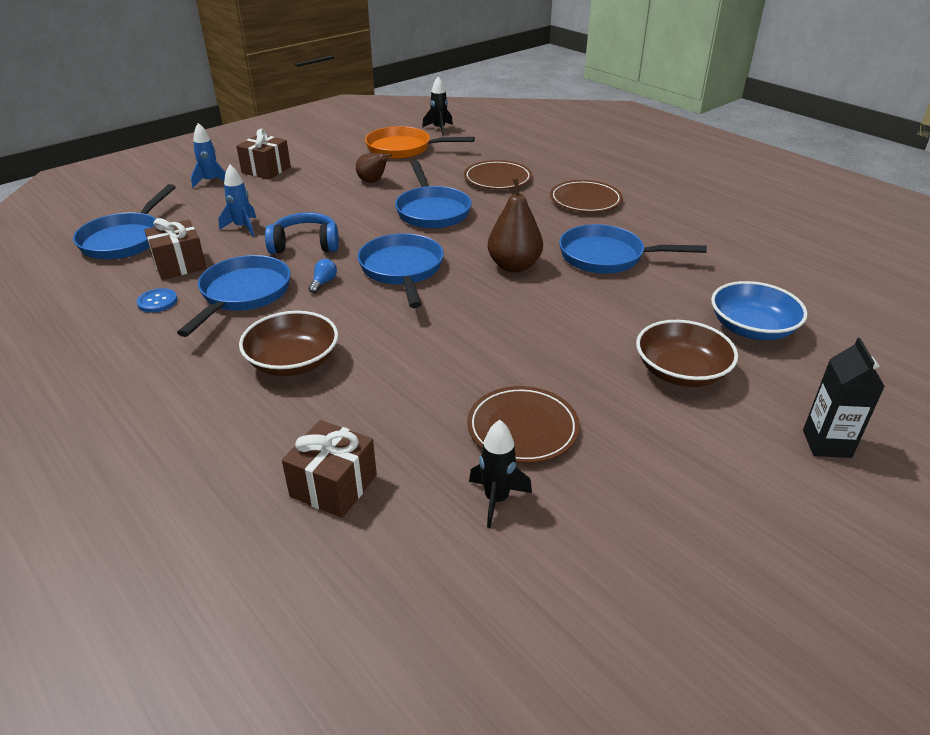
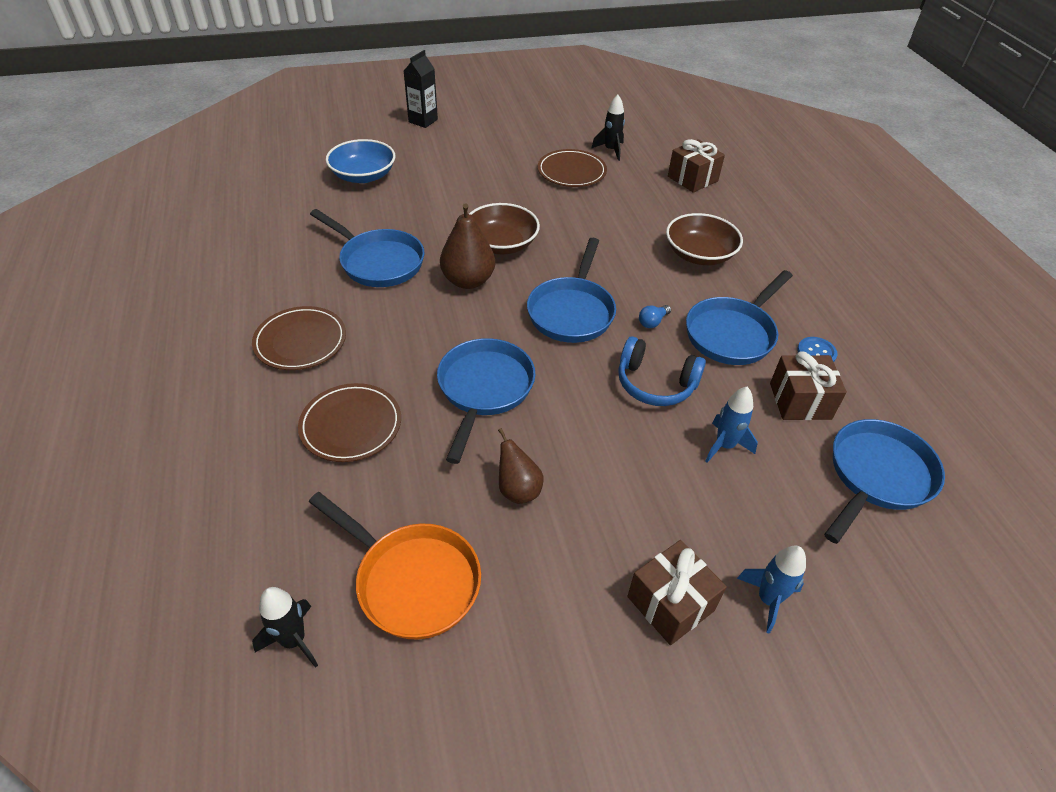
camera: 155 degrees left, 10 degrees up
brown bowl [636,320,738,387] -> brown bowl moved to [469,203,540,254]

